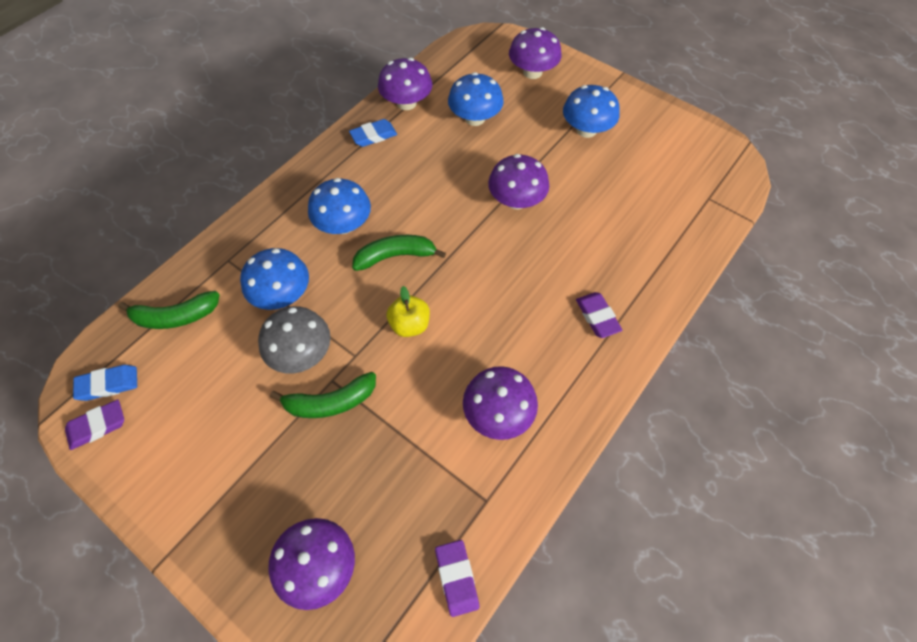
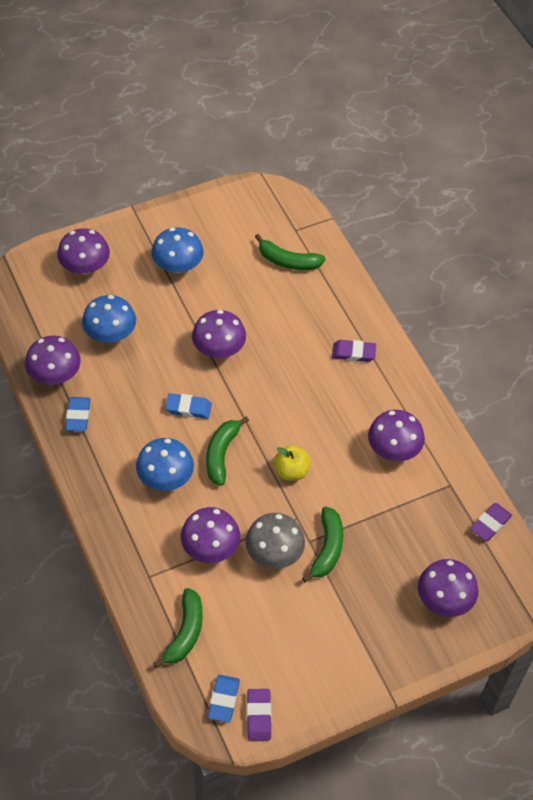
camera: 65 degrees left, 5 degrees down
blue mushroom [240,248,309,310] -> purple mushroom [181,507,240,563]
purple eraser [435,540,479,617] -> purple eraser turned 60 degrees counterclockwise [470,503,512,541]
none -> blue eraser [165,393,212,419]
none -> green banana [255,234,326,270]

